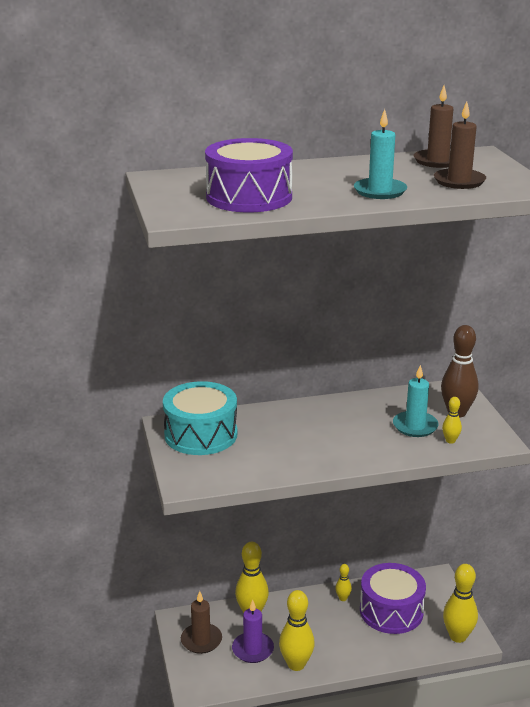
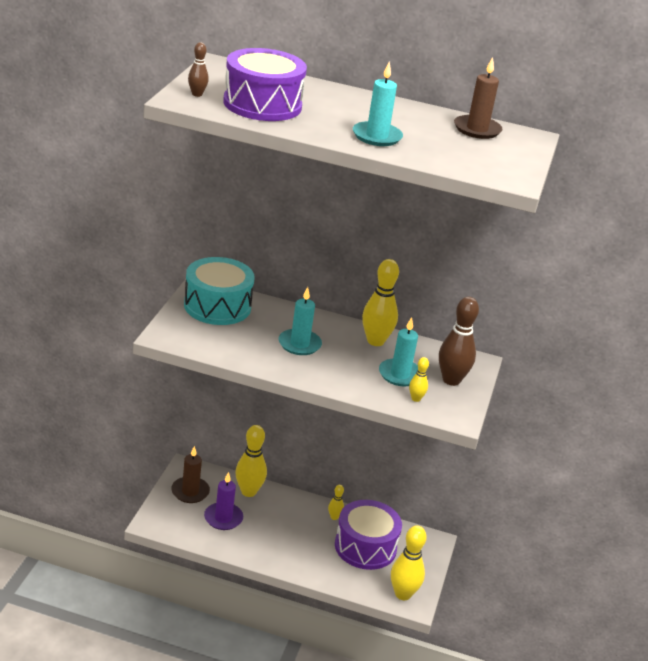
camera: 25 degrees right, 5 degrees up
yellow bowling pin [279,590,315,671] -> yellow bowling pin moved to [362,259,399,346]
brown candle [434,101,486,189] -> none
none -> brown bowling pin [188,42,209,97]
none -> turquoise candle [278,287,322,355]

